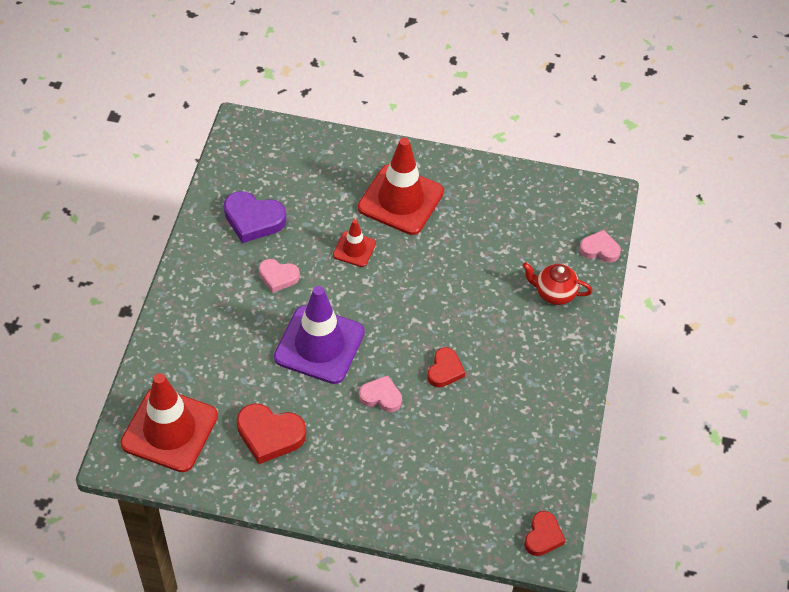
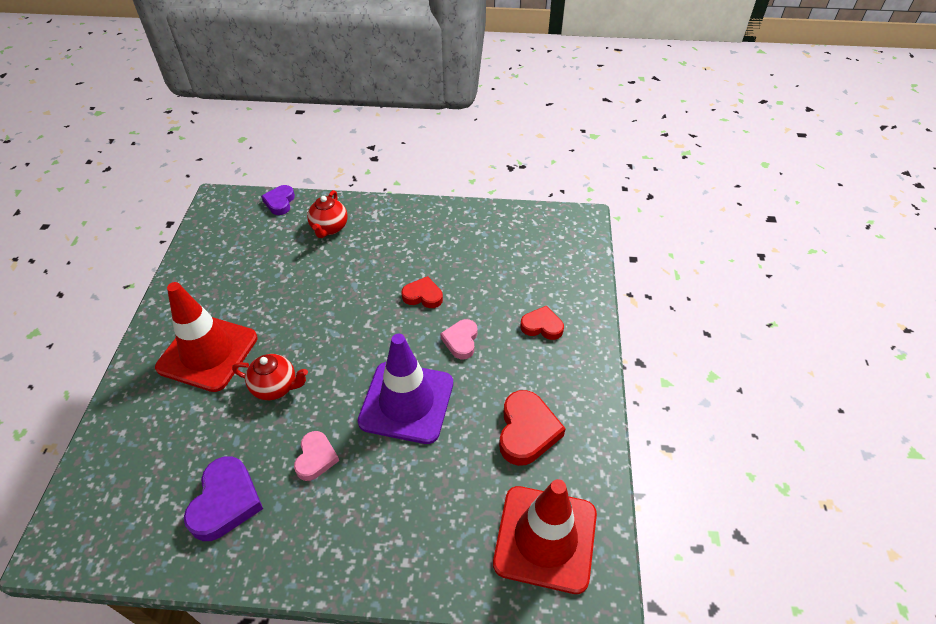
camera: 95 degrees left, 5 degrees down
red traffic cone [333,219,376,267] -> red teapot [232,354,308,400]
red heart [524,511,566,556] -> red heart moved to [520,306,564,340]
pink heart [579,230,621,263] -> purple heart [261,185,295,215]

